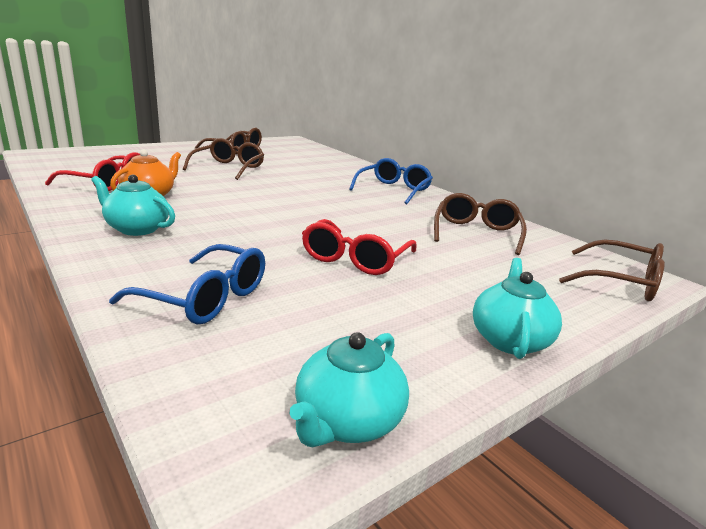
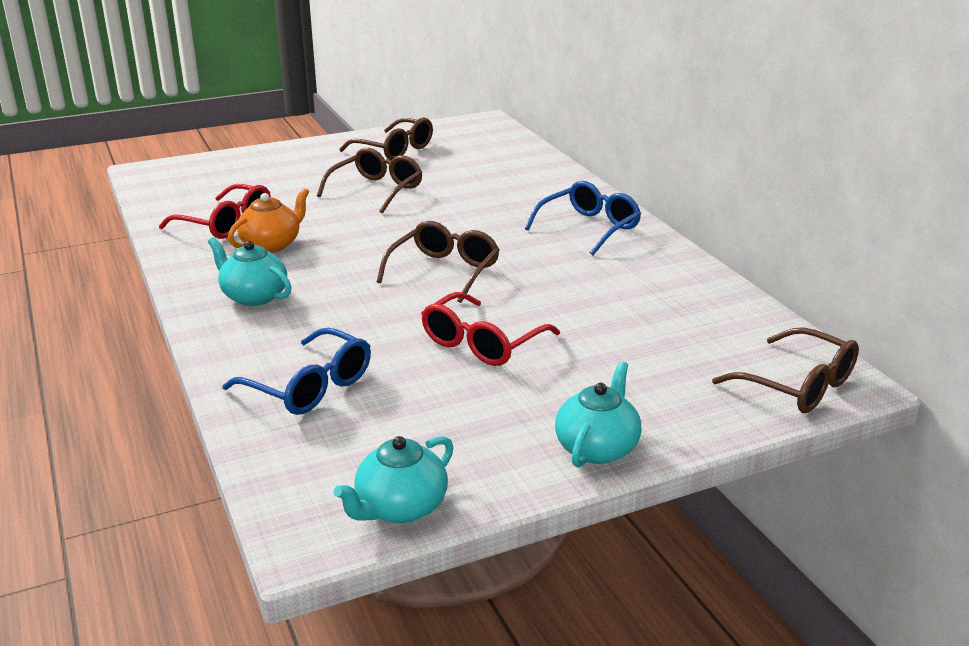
camera: 15 degrees right, 5 degrees up
brown glasses [434,193,527,255] -> brown glasses moved to [376,221,499,303]

